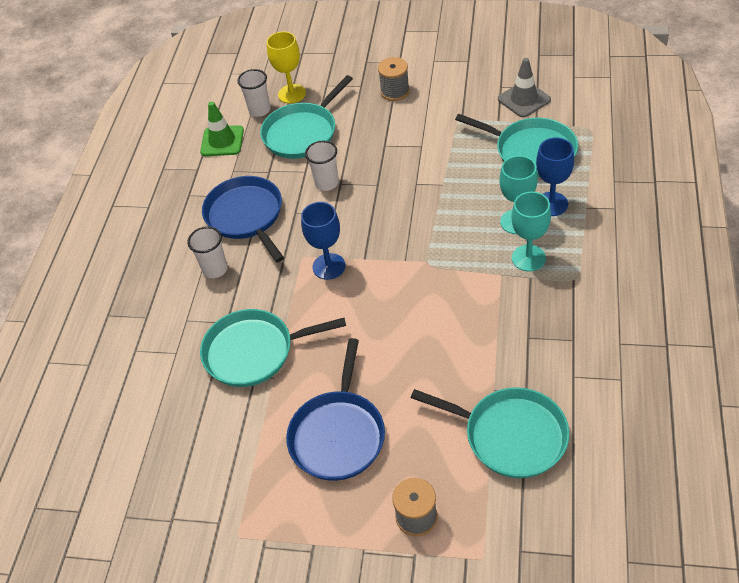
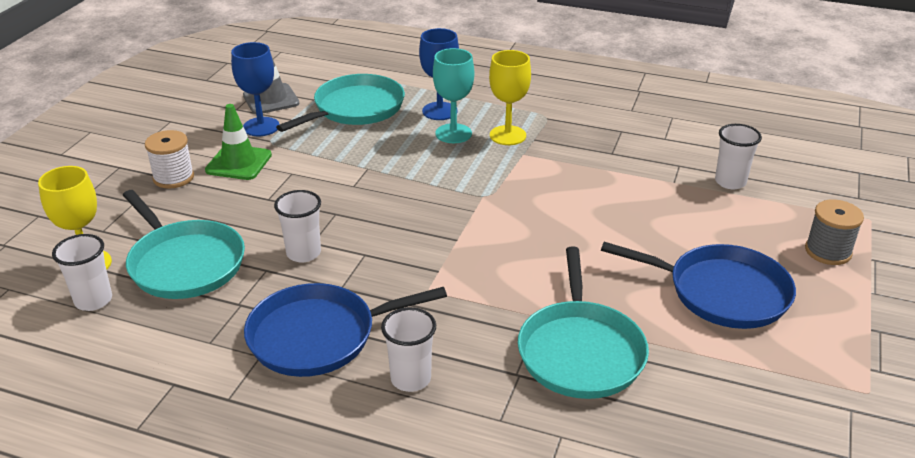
camera: 85 degrees left, 15 degrees down
green traffic cone [200,101,244,156] -> green traffic cone moved to [205,104,272,180]
blue goblet [301,202,345,280] -> blue goblet moved to [231,42,280,136]
grey spool [378,57,410,101] -> white spool [145,130,194,189]
turquoise pan [411,387,569,478] -> white cup [715,124,762,189]
turquoise goblet [511,192,551,271] -> yellow goblet [489,50,531,145]

